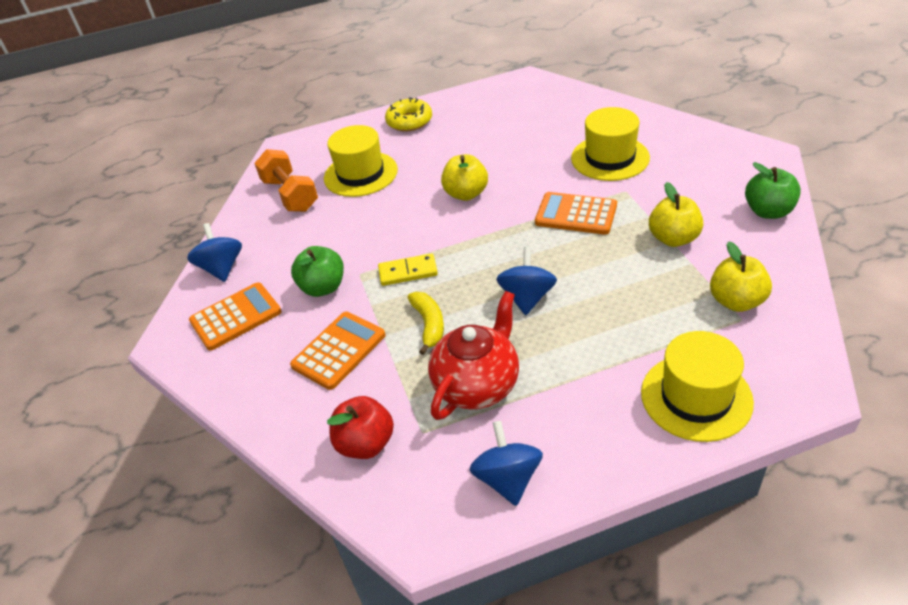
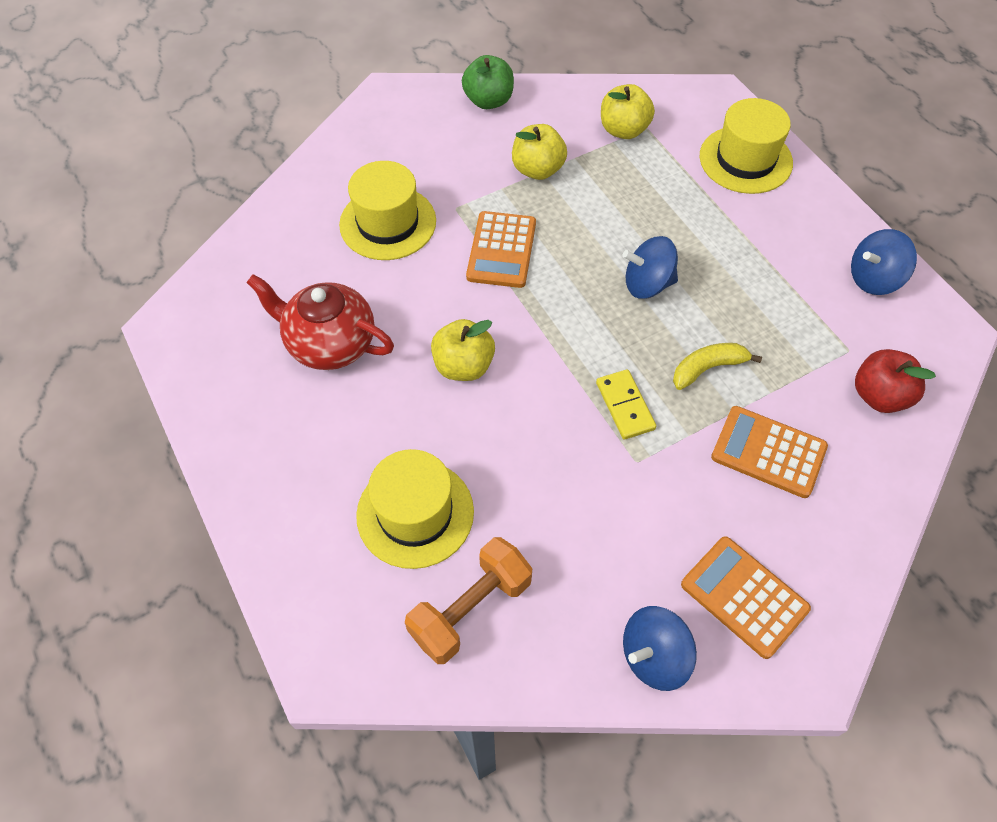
camera: 105 degrees left, 15 degrees up
green apple [291,246,344,297] -> none
yellow donut [385,97,432,131] -> none
red teapot [428,291,519,420] -> red teapot moved to [247,274,394,370]

